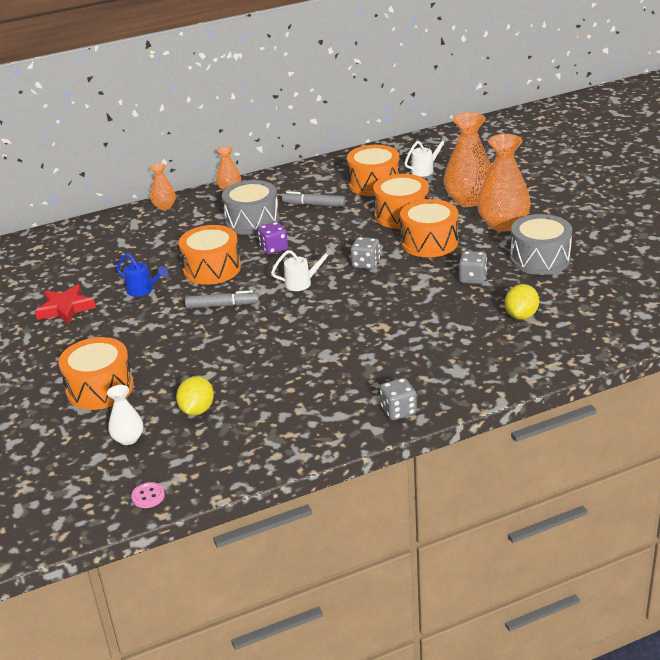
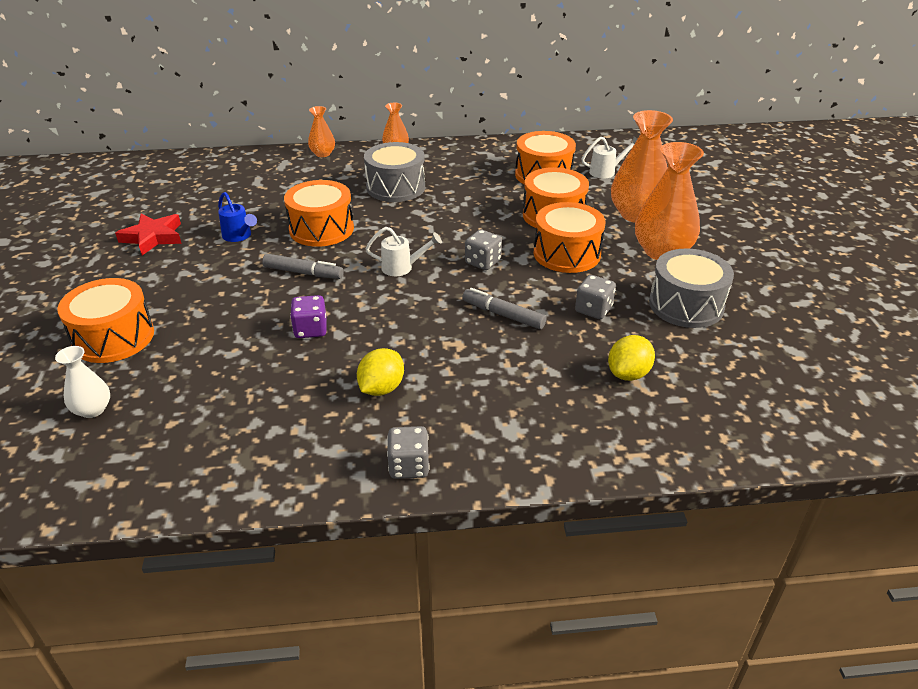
camera: 15 degrees right, 5 degrees up
pink button [131,482,165,508] -> none
yellow lemon [176,376,214,416] -> yellow lemon moved to [357,348,404,396]
purple dice [258,222,288,255] -> purple dice moved to [290,295,327,338]
grey marker [282,191,346,207] -> grey marker moved to [462,288,546,329]

